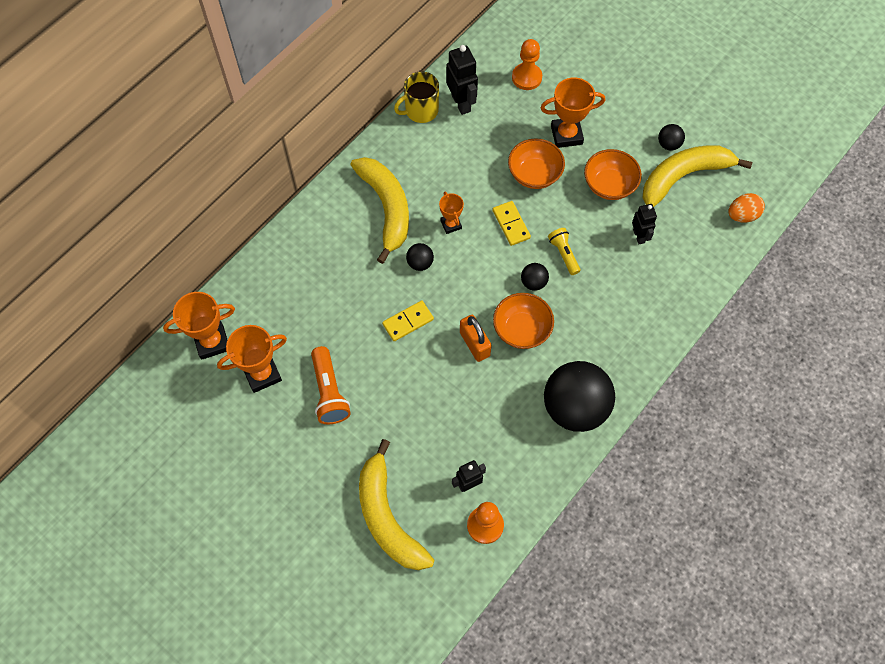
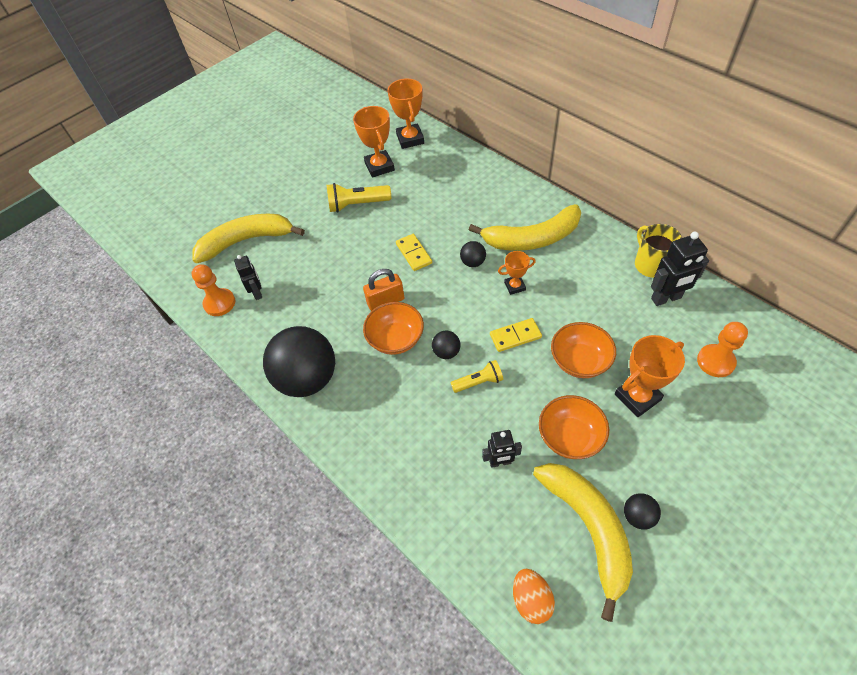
camera: 100 degrees right, 10 degrees down
orange flashlight [311,346,351,424] -> yellow flashlight [327,183,391,213]
orange trophy [540,77,605,148] -> orange trophy turned 60 degrees clockwise [615,335,685,417]

